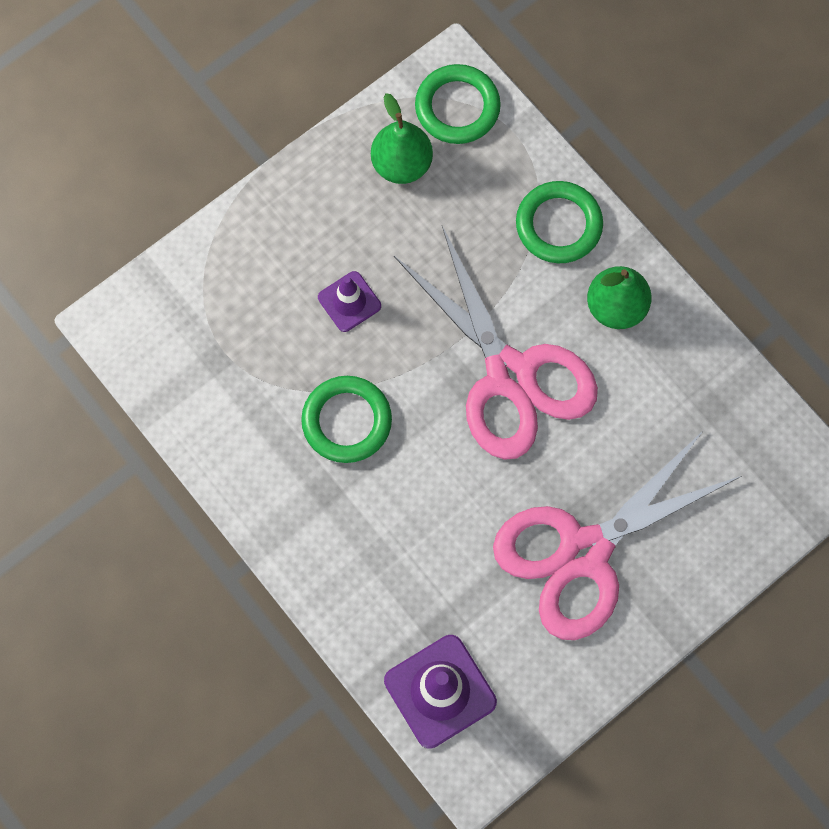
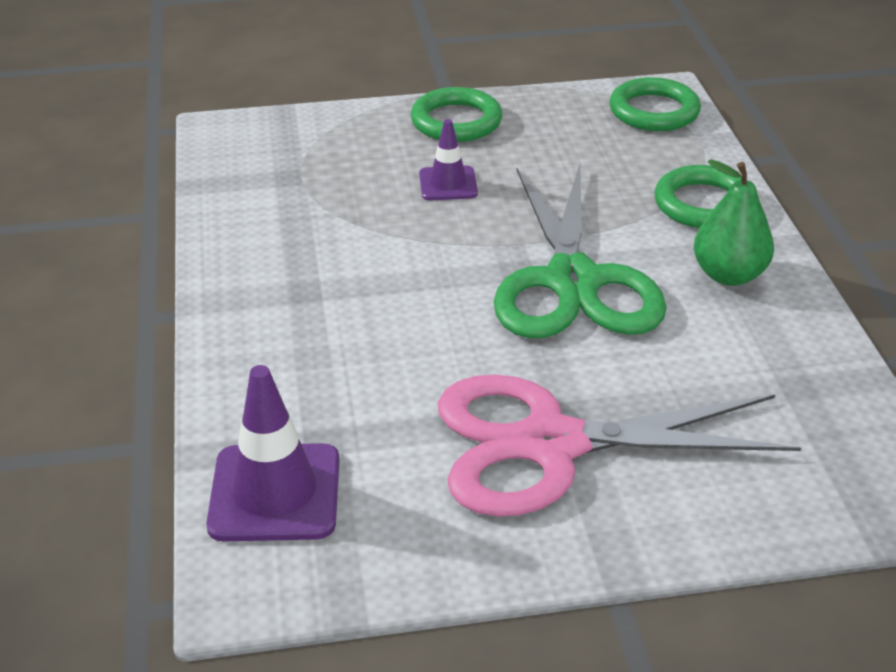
camera: 30 degrees right, 35 degrees down
green ring [301,376,392,463] -> green ring moved to [411,87,502,142]
green pear [371,93,433,184] -> none
pink scissors [394,226,598,460] -> green scissors [494,164,667,338]

